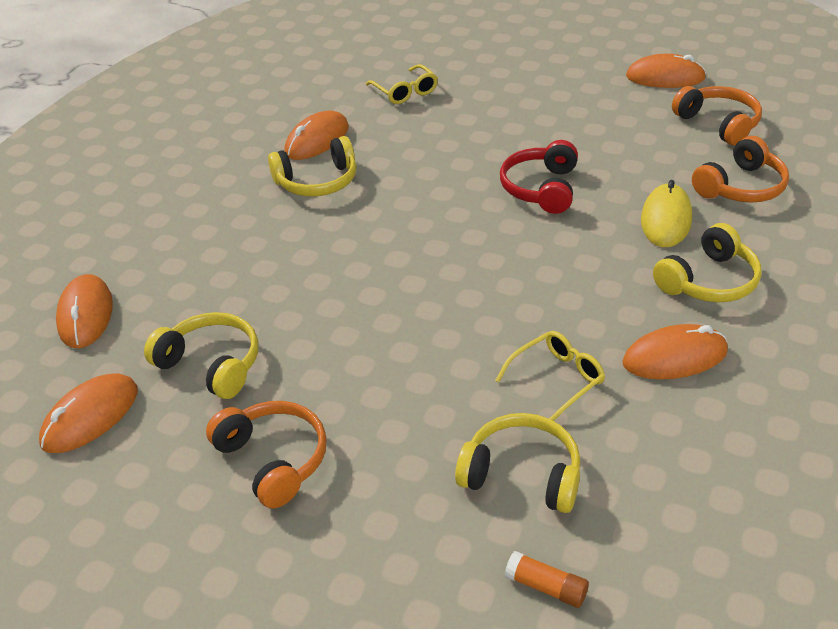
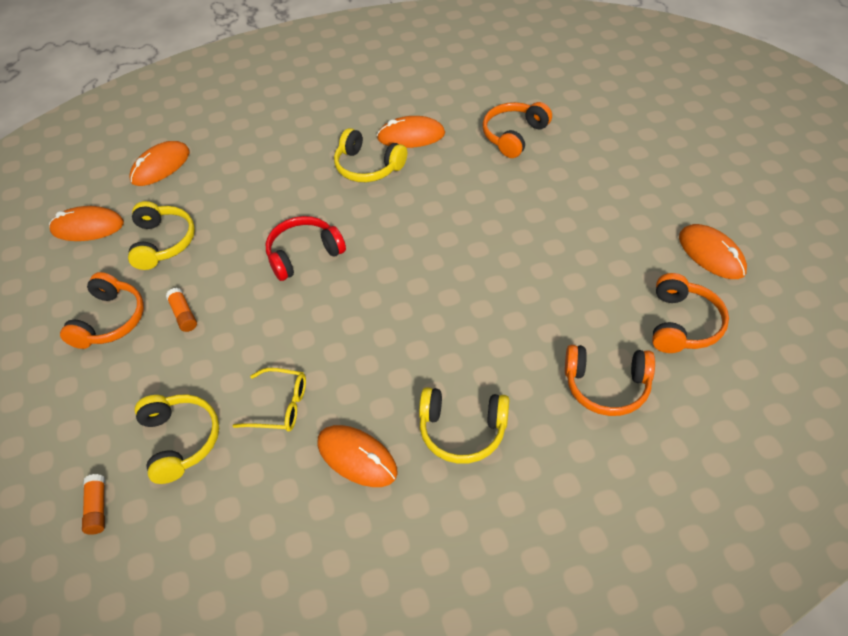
camera: 50 degrees right, 10 degrees up
yellow glasses [366,64,438,104] -> orange headphones [482,102,552,158]
red headphones [500,140,578,214] -> red headphones moved to [266,216,346,281]
yellow mouse [641,180,692,247] -> none
none -> orange glue stick [166,288,197,332]

